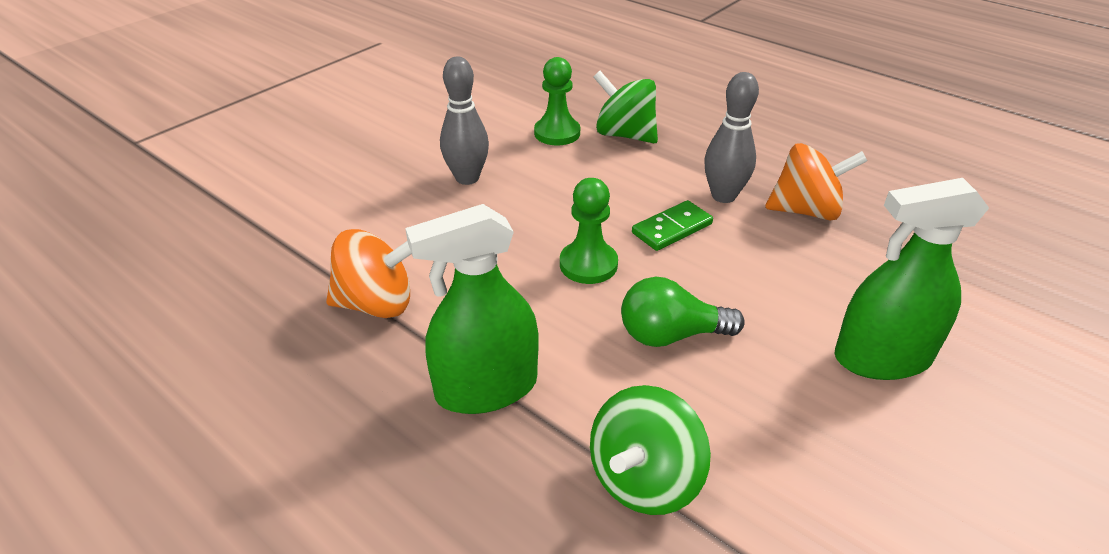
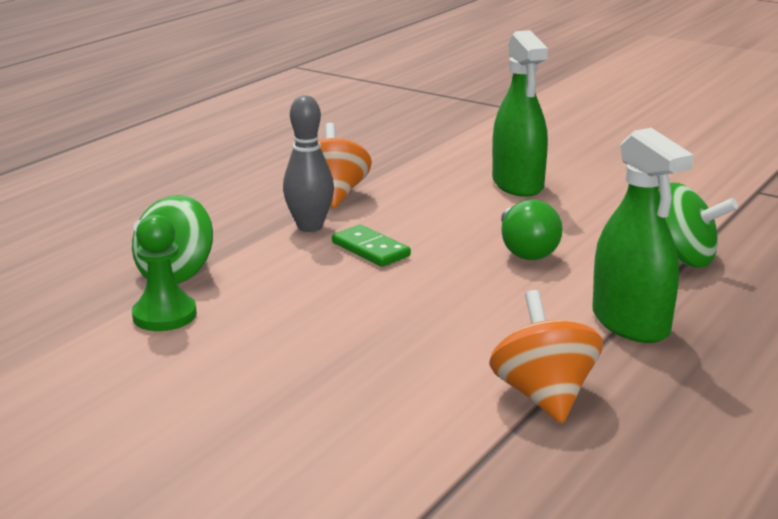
camera: 95 degrees left, 15 degrees down
grey bowling pin [440,56,489,185] -> none
green pawn [560,178,618,284] -> none

